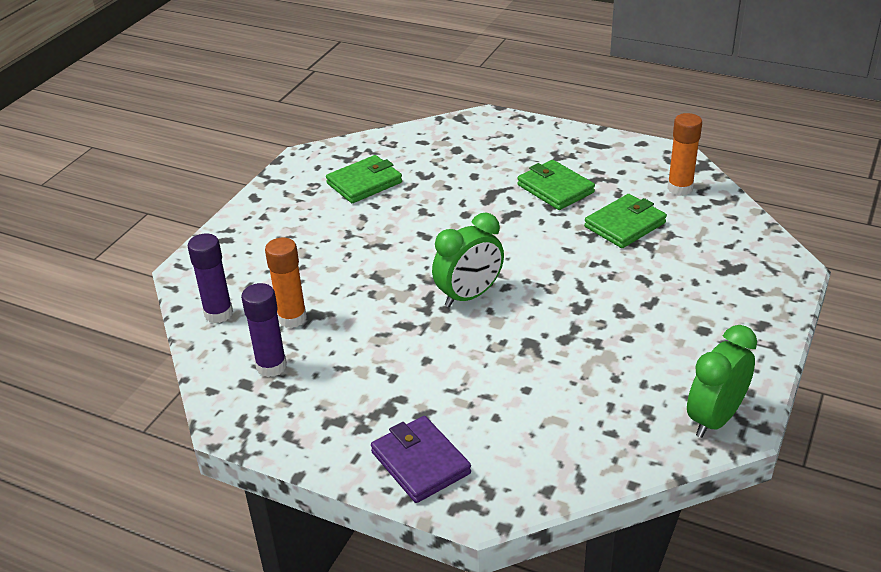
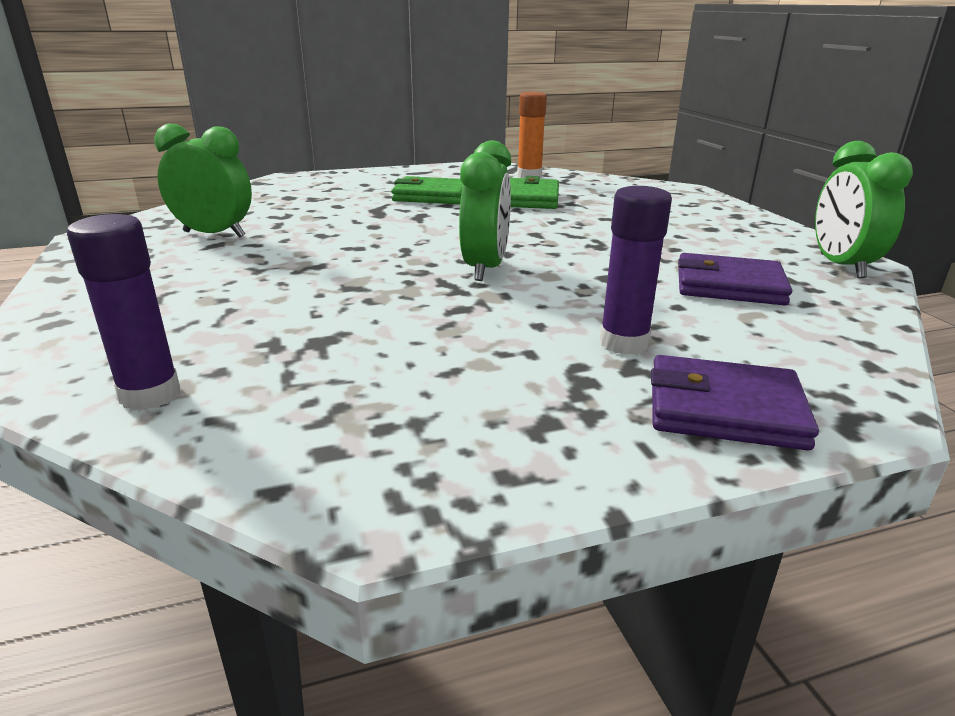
camera: 45 degrees left, 10 degrees down
purple glue stick [241,283,287,377] -> purple glue stick moved to [599,186,672,355]
orange glue stick [265,237,307,328] -> none
green wallet [326,155,402,203] -> green clock [154,124,252,238]
none -> purple wallet [678,253,792,305]

